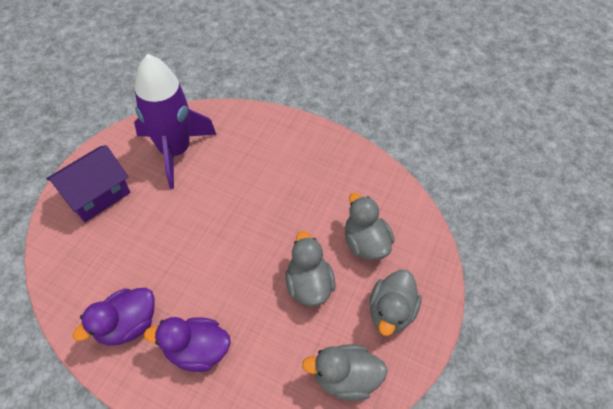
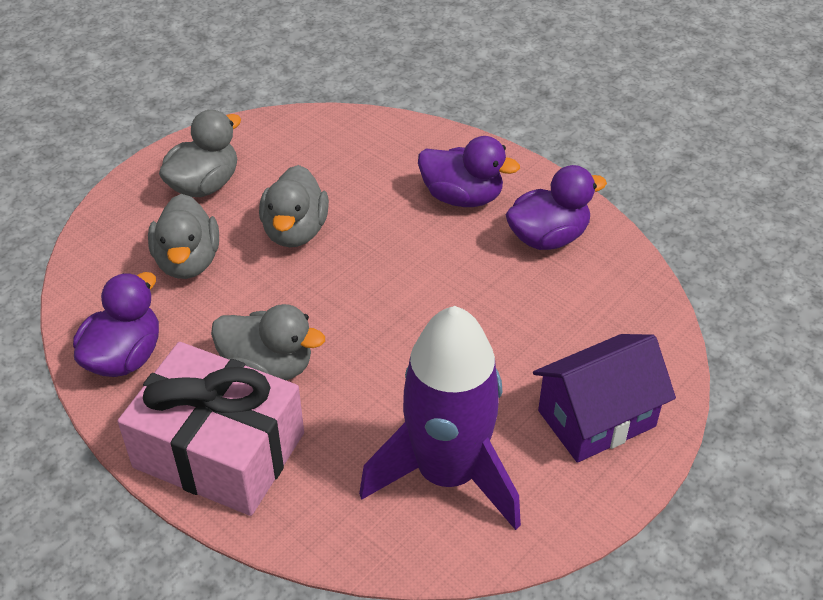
camera: 160 degrees left, 10 degrees down
grey duck [302,344,388,401] -> grey duck moved to [211,304,325,380]
none -> purple duck [73,272,159,377]
none -> pink gift [118,342,304,516]

